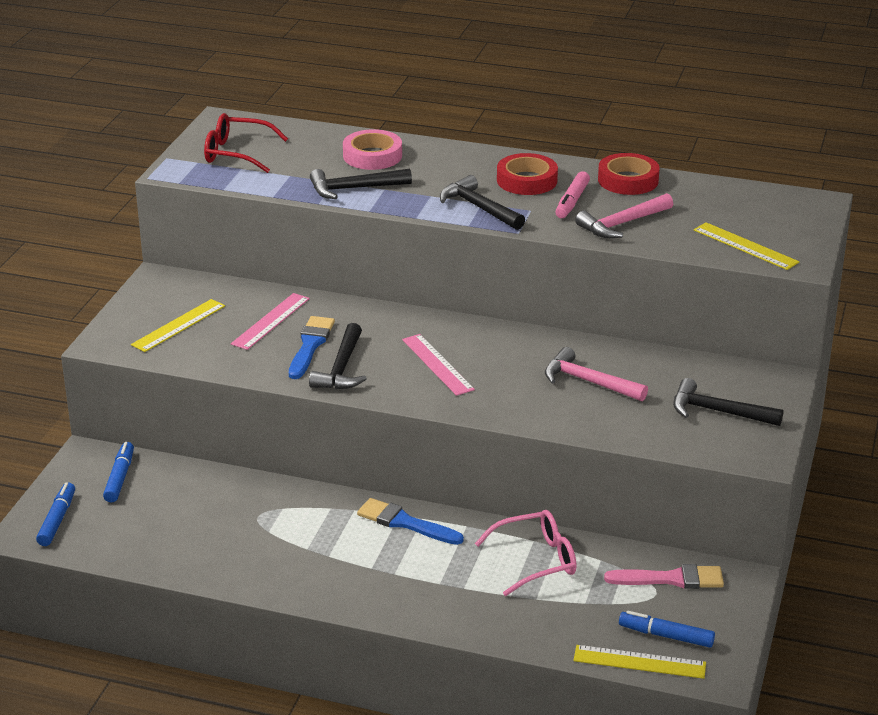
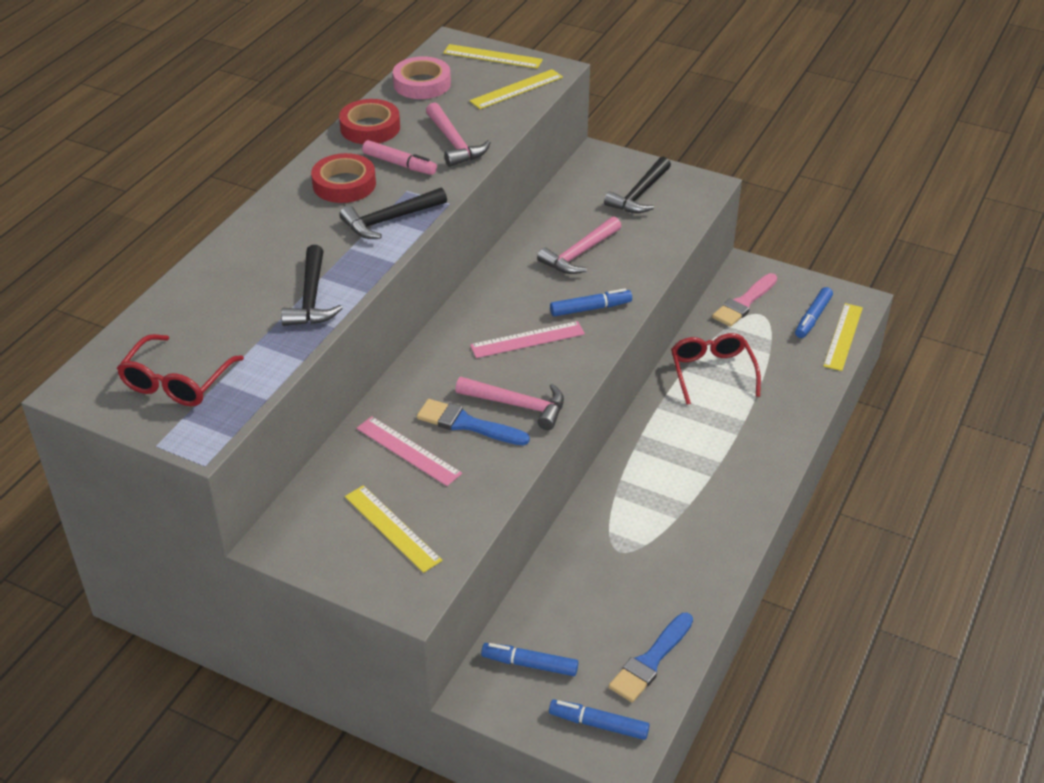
camera: 80 degrees left, 10 degrees up
black hammer [309,323,367,389] -> pink hammer [455,377,564,430]
pink tape [343,129,402,170] -> pink tape moved to [393,56,451,99]
blue brush [357,498,464,545] -> blue brush moved to [609,613,693,703]
pink glasses [475,510,577,596] -> red glasses [671,333,761,405]
pink brush [604,564,724,589] -> pink brush turned 150 degrees counterclockwise [712,273,777,327]
none -> yellow ruler [443,44,543,69]
none -> blue marker [550,288,632,317]

